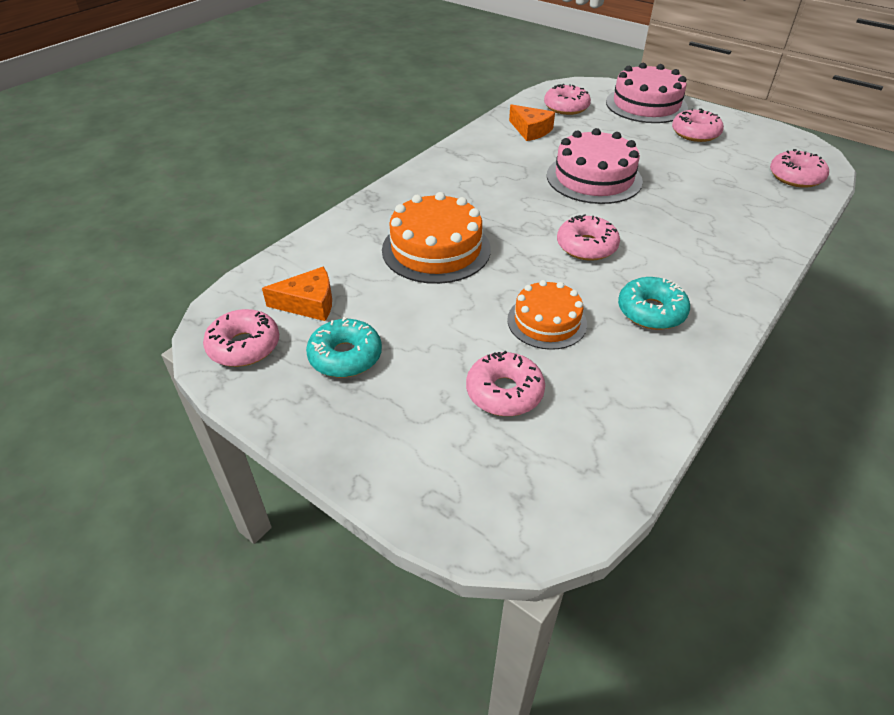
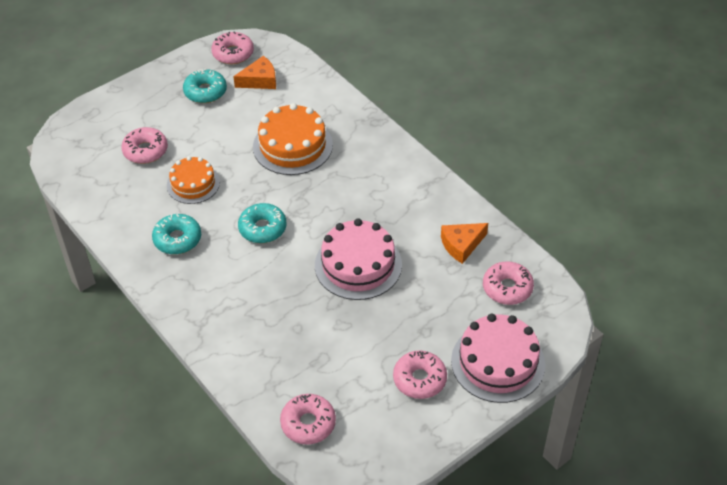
camera: 105 degrees right, 5 degrees up
orange cheese [262,267,332,321] -> orange cheese turned 120 degrees counterclockwise [233,56,276,89]
pink donut [557,214,620,261] -> turquoise donut [238,203,287,243]

